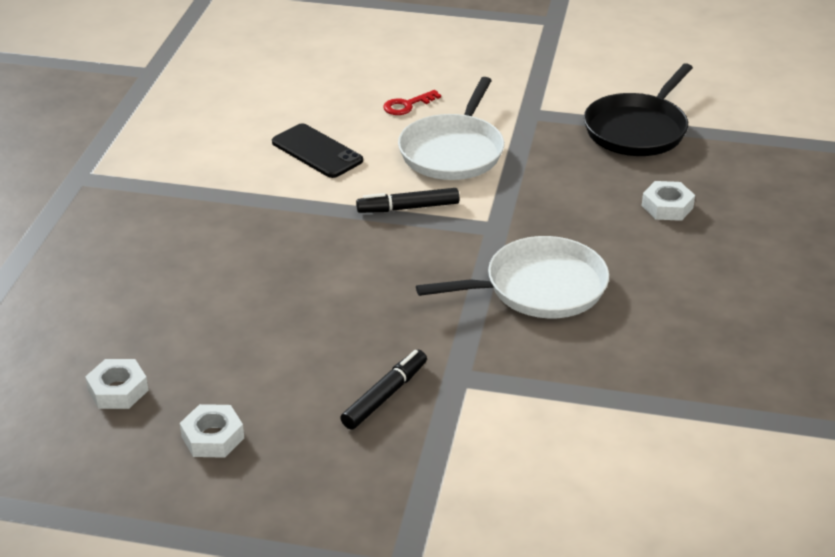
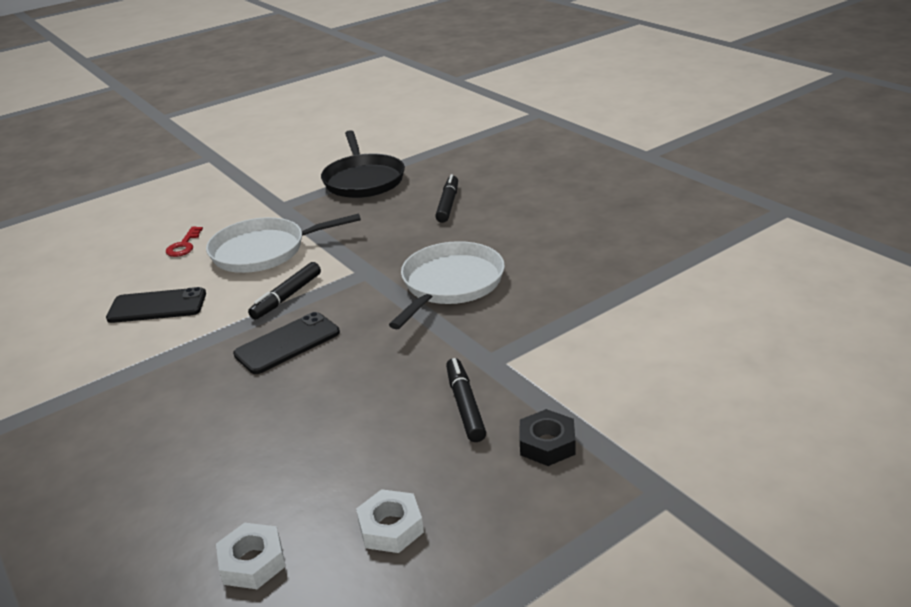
camera: 45 degrees left, 5 degrees down
white pan [398,77,504,180] -> white pan turned 105 degrees clockwise [206,214,361,273]
white nut [642,181,695,221] -> black marker [435,174,458,223]
none -> black phone [233,312,340,374]
none -> black nut [520,409,575,466]

